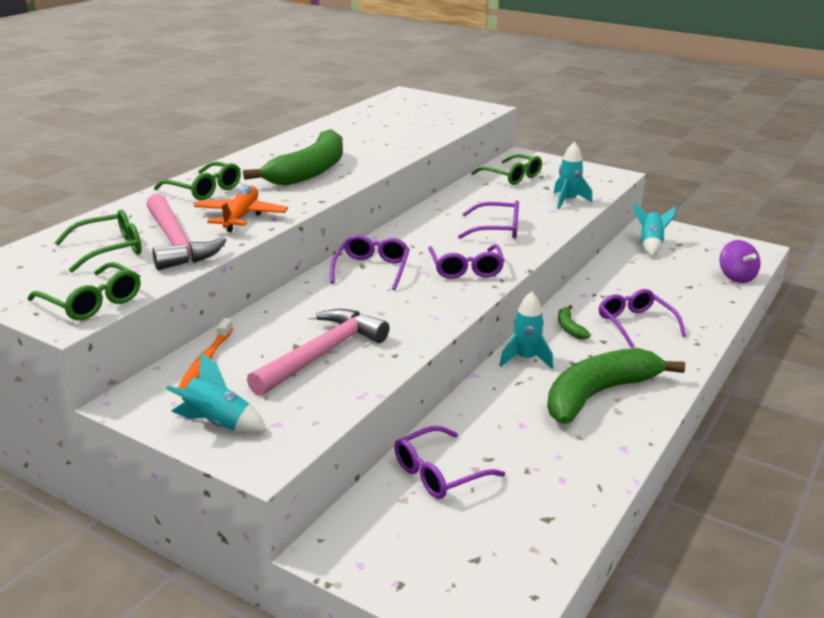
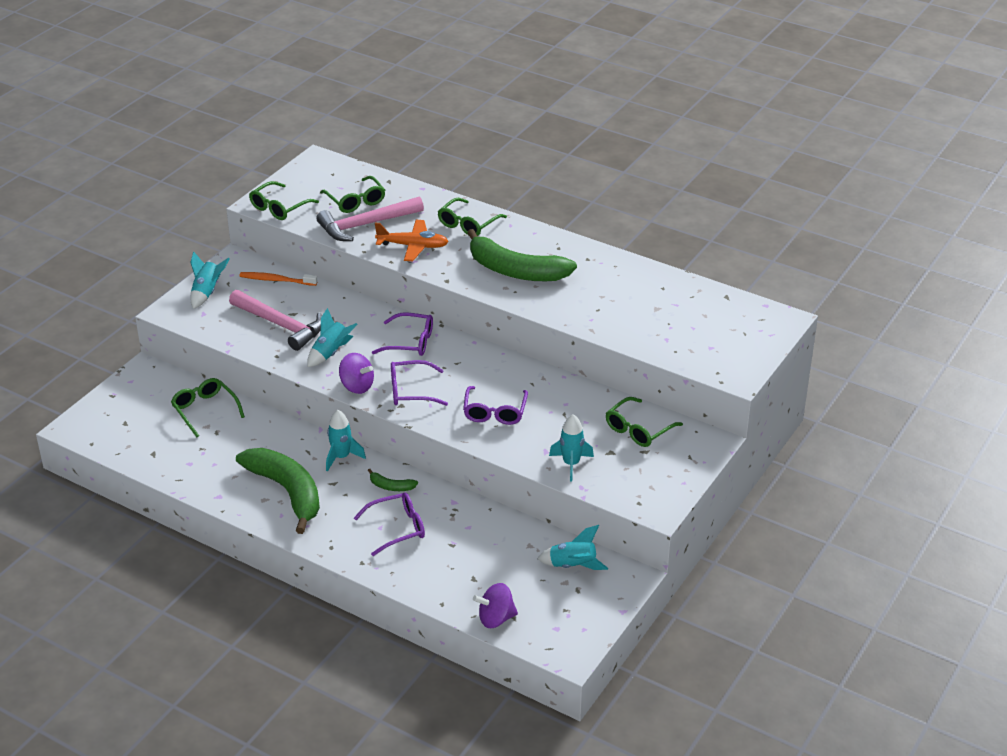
camera: 90 degrees right, 10 degrees up
purple glasses [394,426,505,499] -> green glasses [171,378,245,437]
green banana [558,305,591,339] -> green banana turned 150 degrees counterclockwise [368,469,418,491]
none -> turquoise rocket [307,308,358,367]
none -> purple spinning top [339,353,374,394]

